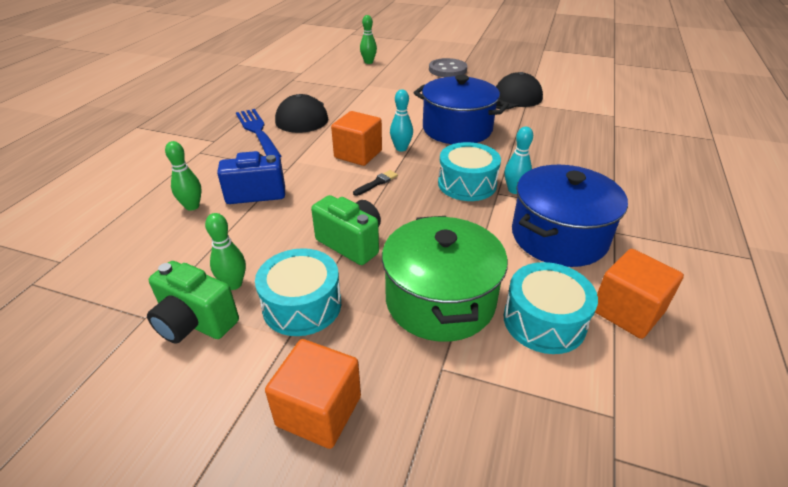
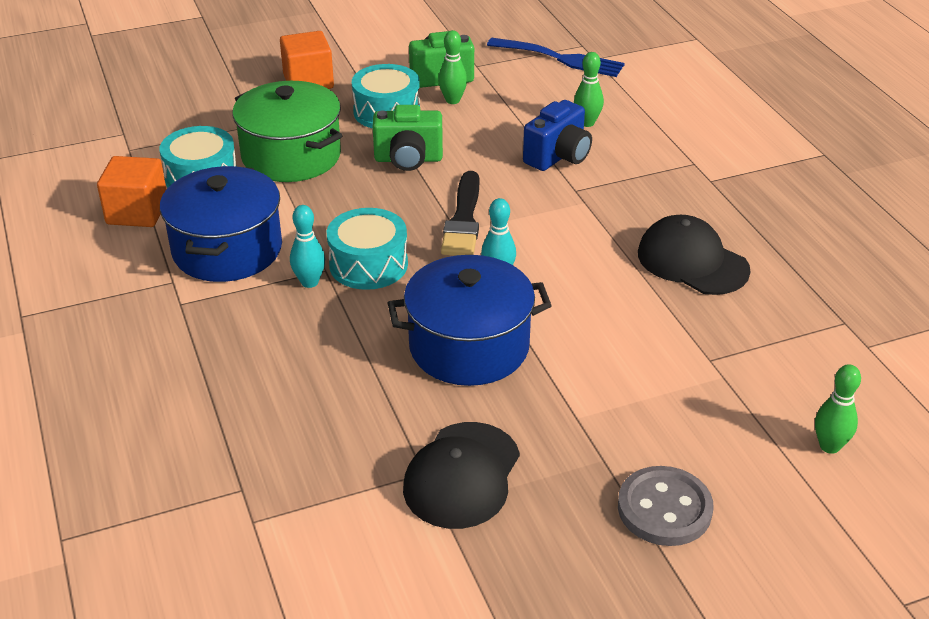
camera: 140 degrees right, 0 degrees up
blue fork [236,109,281,157] -> blue fork moved to [487,38,625,77]
orange cube [331,111,382,166] -> none
black brush [353,170,398,196] -> black brush [441,171,479,256], size x2.01

